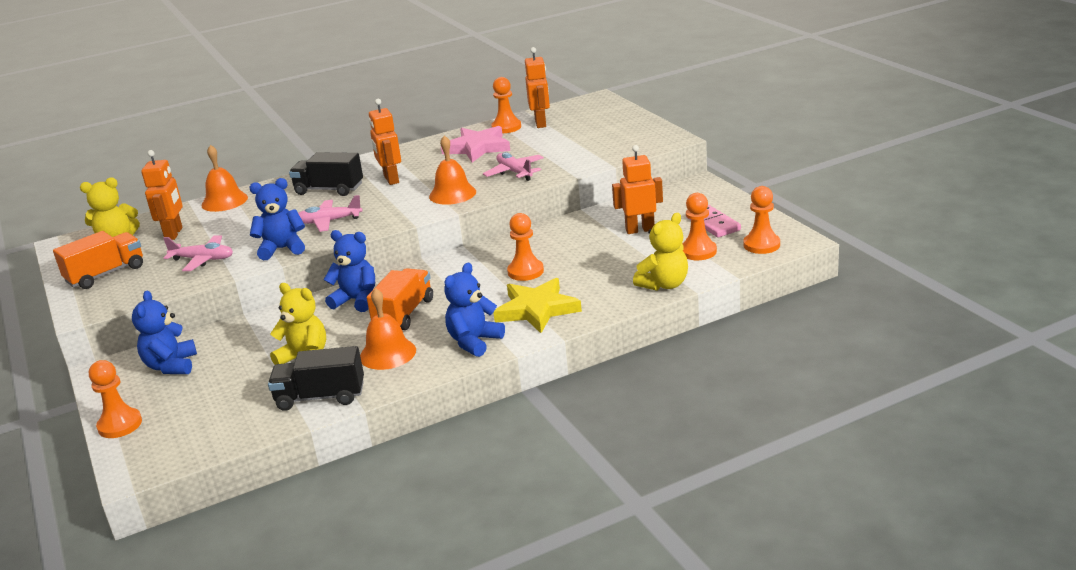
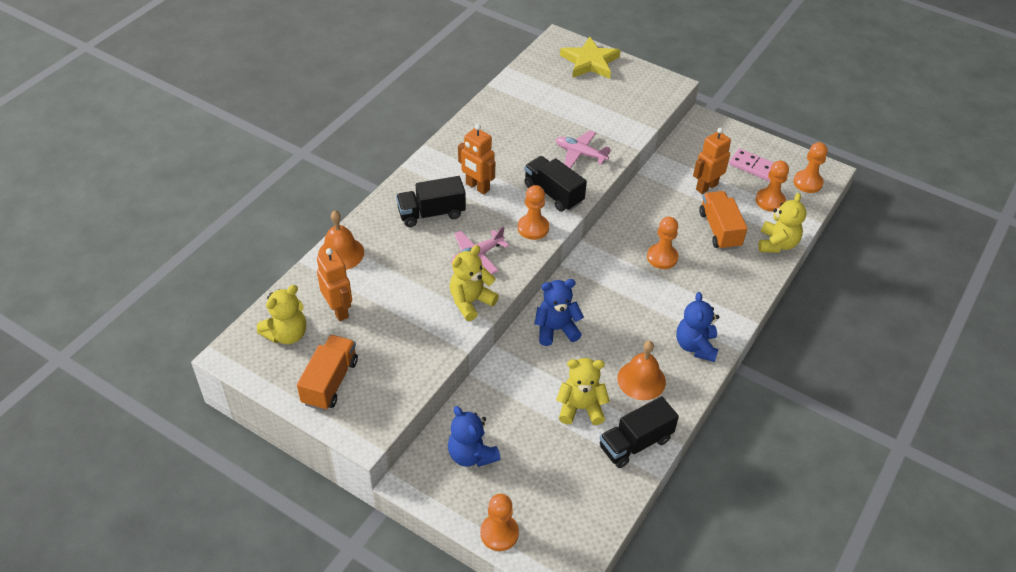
camera: 35 degrees left, 20 degrees up
pink plane [163,235,233,271] -> none
blue teddy bear [249,178,305,260] -> yellow teddy bear [449,245,499,321]
orange truck [367,268,433,330] -> orange truck moved to [699,191,747,250]
orange bell [429,135,476,205] -> black truck [524,156,587,212]
pink star [441,126,510,163] -> none
orange pawn [491,77,521,133] -> orange pawn moved to [518,185,549,240]
yellow star [493,278,582,333] -> yellow star moved to [560,36,621,79]
orange robot [525,47,550,128] -> none

